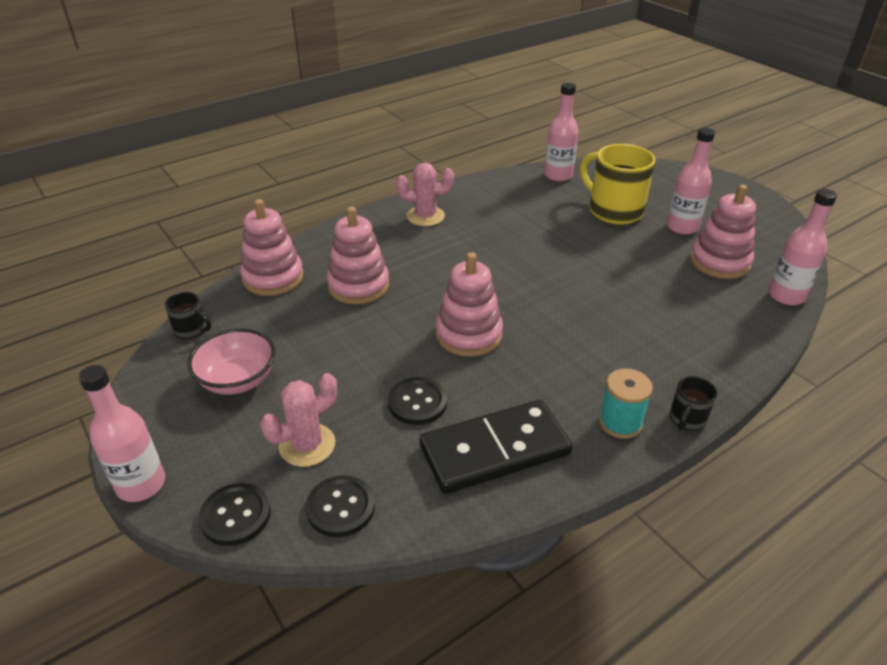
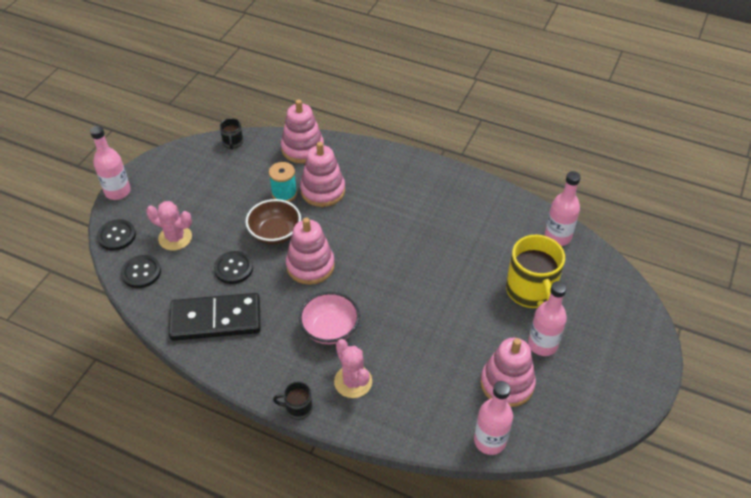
camera: 60 degrees right, 10 degrees up
pink bowl [187,328,276,395] -> pink bowl moved to [299,292,360,344]
pink cactus [396,163,454,226] -> pink cactus moved to [334,339,372,398]
black domino [419,400,572,494] -> black domino turned 45 degrees counterclockwise [169,293,261,341]
yellow mug [580,144,656,225] -> yellow mug turned 150 degrees clockwise [506,235,565,308]
turquoise spool [599,368,653,439] -> turquoise spool moved to [269,162,297,202]
none -> brown bowl [245,199,301,245]

